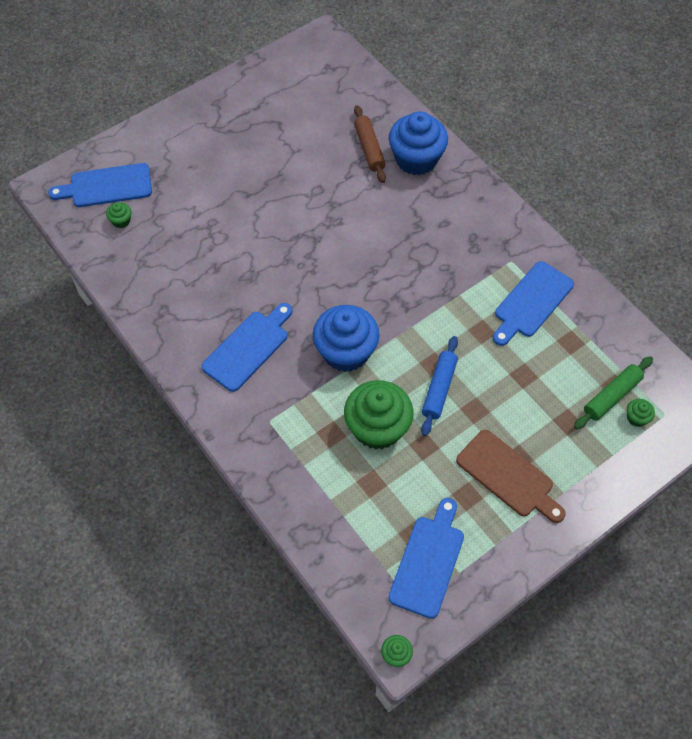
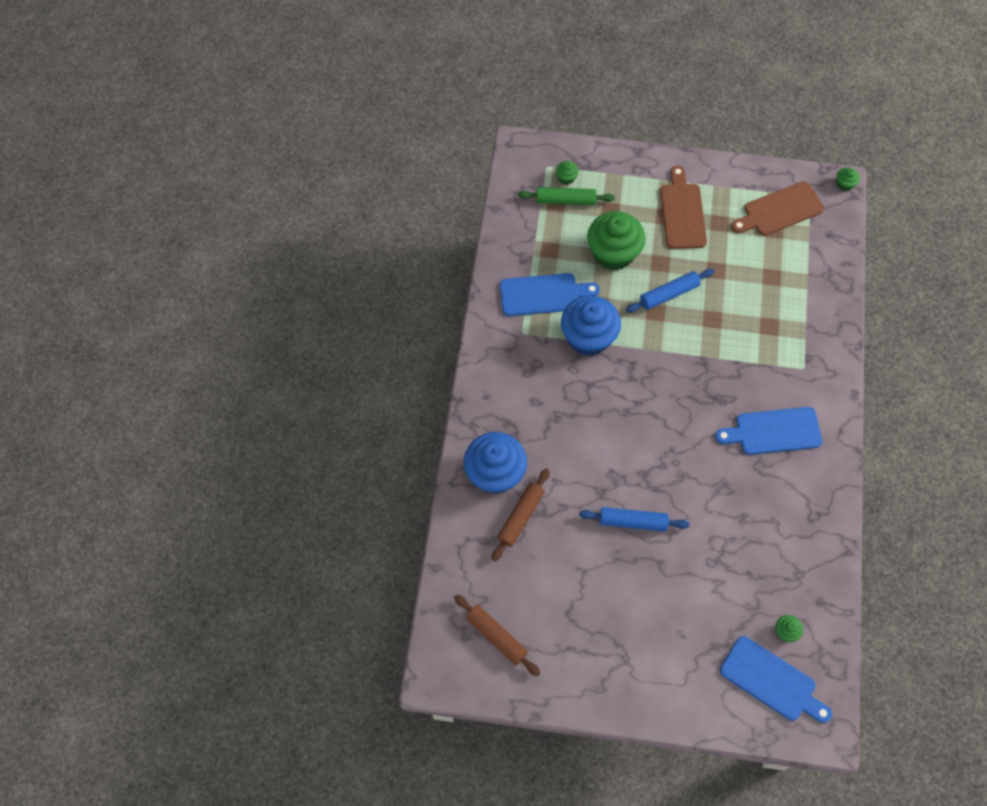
camera: 135 degrees left, 5 degrees up
blue cupcake [313,305,380,372] -> blue cupcake moved to [561,296,621,356]
green cupcake [344,380,414,449] -> green cupcake moved to [587,211,646,271]
blue cutting board [388,498,464,619] -> brown cutting board [731,181,824,236]
none -> brown rolling pin [454,595,540,676]
none -> blue rolling pin [579,507,690,532]

